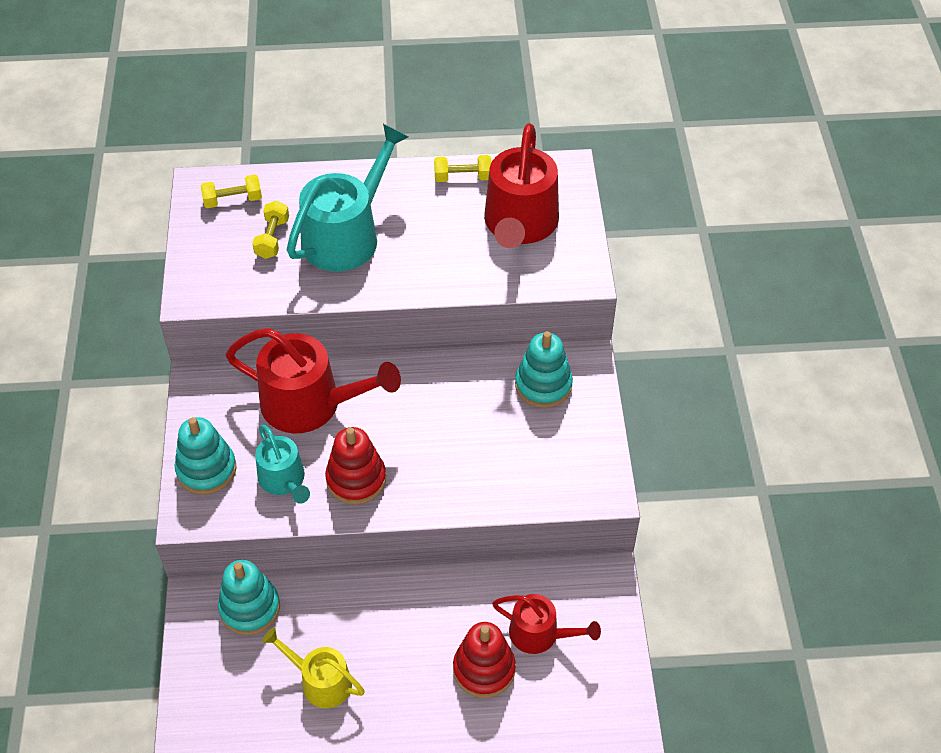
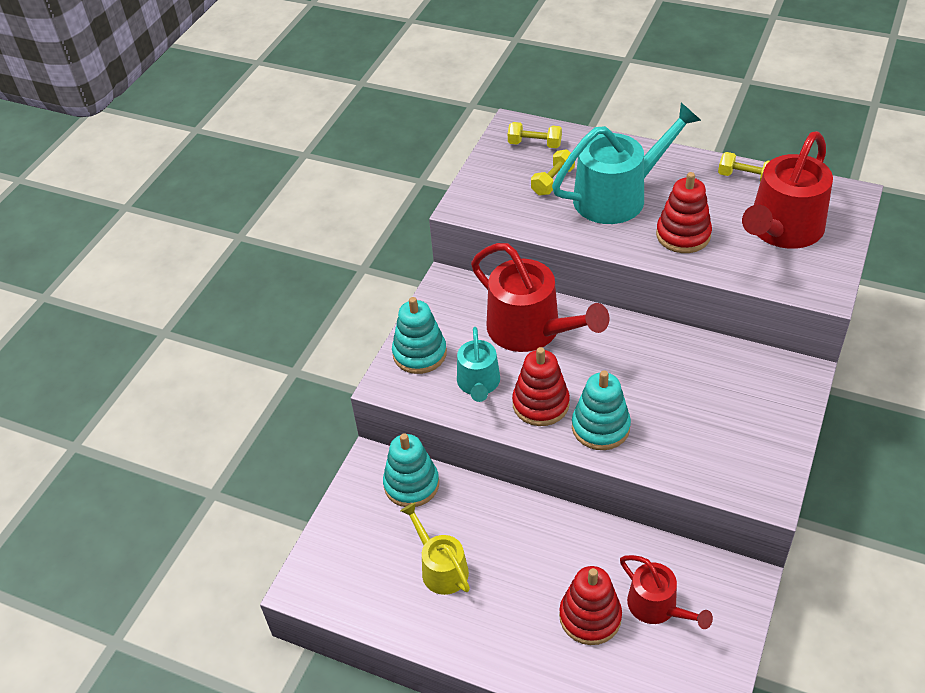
camera: 30 degrees right, 5 degrees down
turquoise stacking toy [515,331,573,408] -> turquoise stacking toy moved to [572,370,631,450]
none -> red stacking toy [656,172,712,253]

